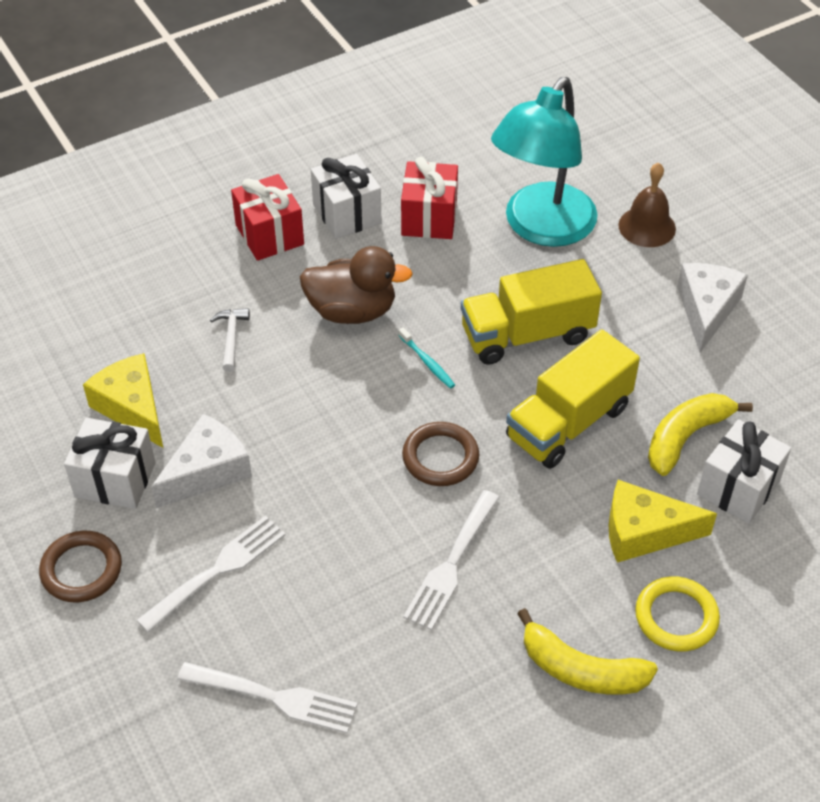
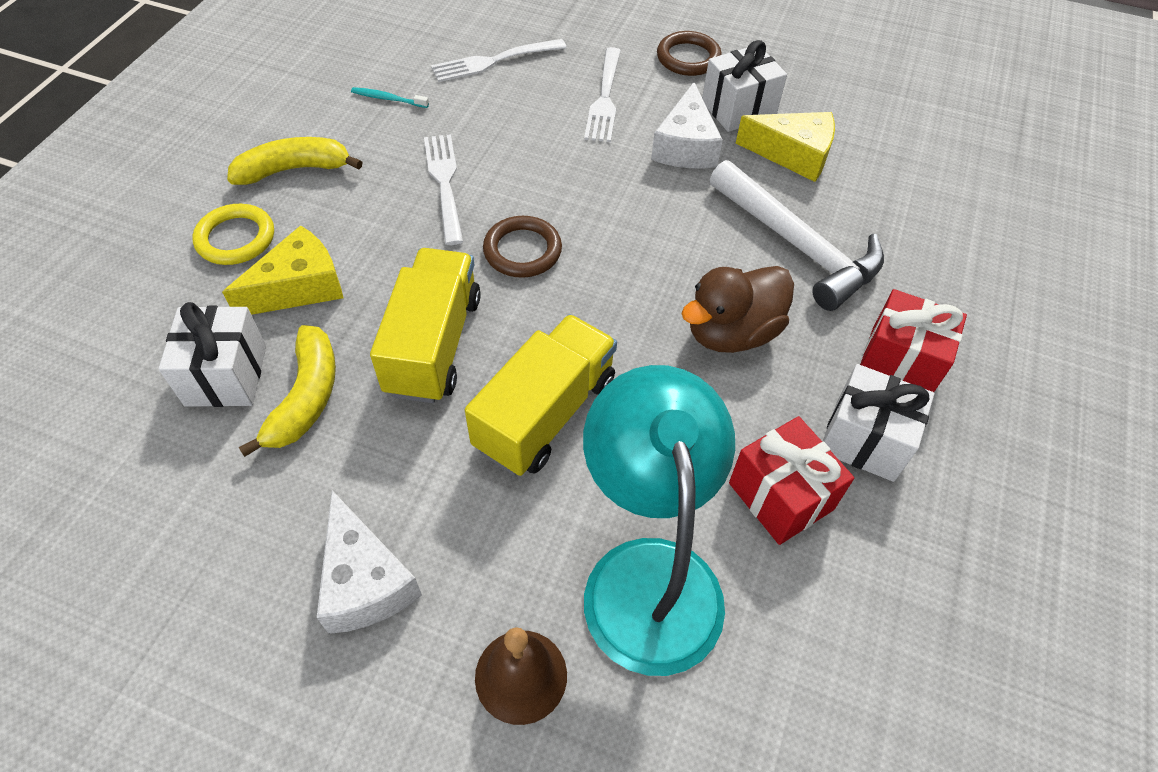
camera: 140 degrees right, 5 degrees up
white hammer [210,308,250,372] -> white hammer [710,160,884,311], size x2.38
turquoise toothbrush [398,327,455,389] -> turquoise toothbrush moved to [351,87,429,108]

